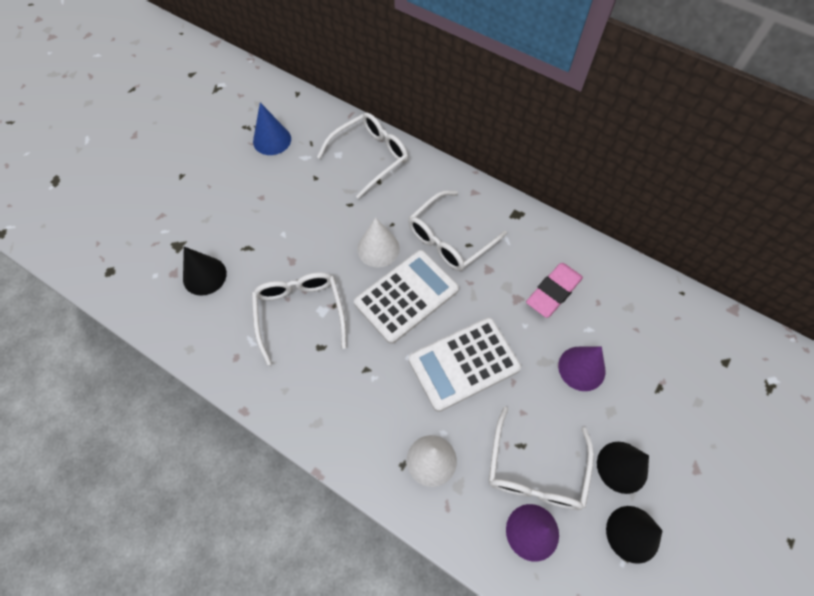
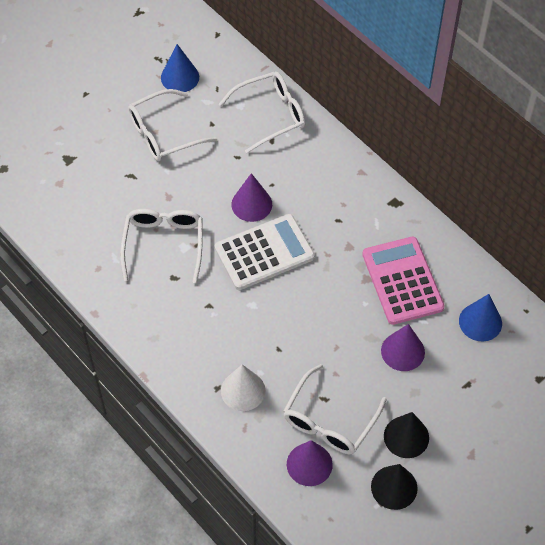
camera: 15 degrees right, 5 degrees down
black cone [183,247,227,296] -> none
white cone [357,217,400,268] -> purple cone [231,173,272,222]
white glasses [408,190,507,271] -> white glasses moved to [128,89,217,161]
white calculator [408,317,521,412] -> none
pink eraser [526,263,583,318] -> pink calculator [362,237,445,325]
none -> blue cone [459,294,502,342]

